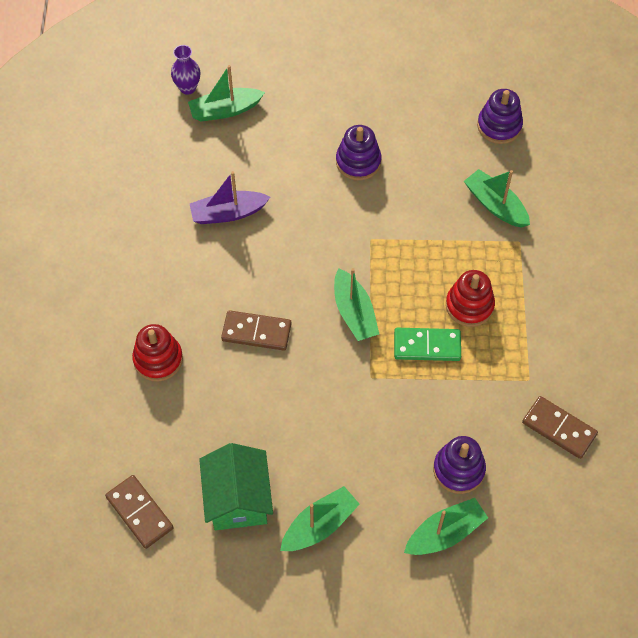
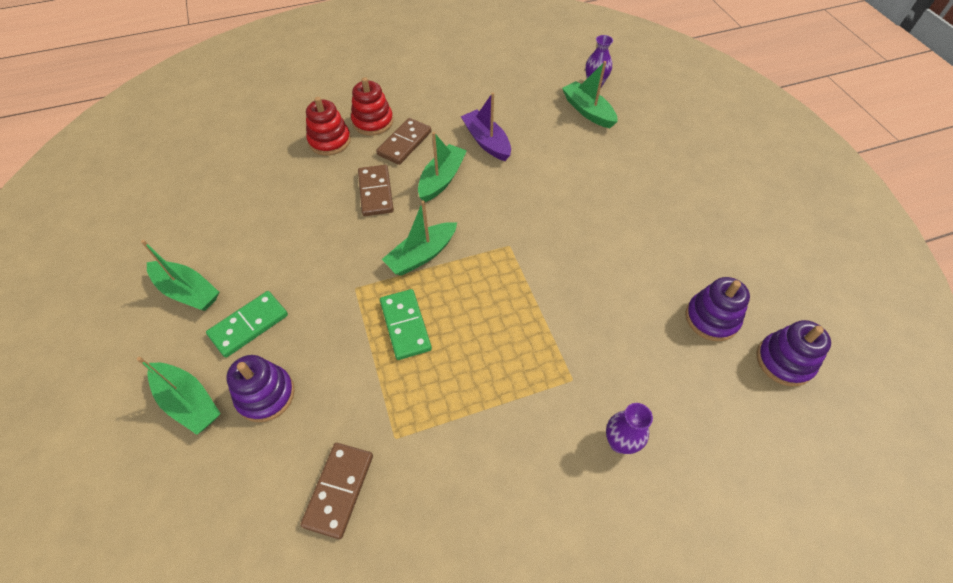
camera: 70 degrees right, 5 degrees down
brown domino [105,475,174,549] -> brown domino moved to [376,118,431,165]
green house [199,443,273,530] -> none
purple stacking toy [336,125,381,180] -> purple stacking toy moved to [757,320,831,386]
red stacking toy [446,270,495,327] -> red stacking toy moved to [351,77,393,136]
green boat [464,169,530,228] -> green boat moved to [418,132,467,202]
none -> green domino [206,291,288,358]
none -> purple vase [606,403,653,454]

